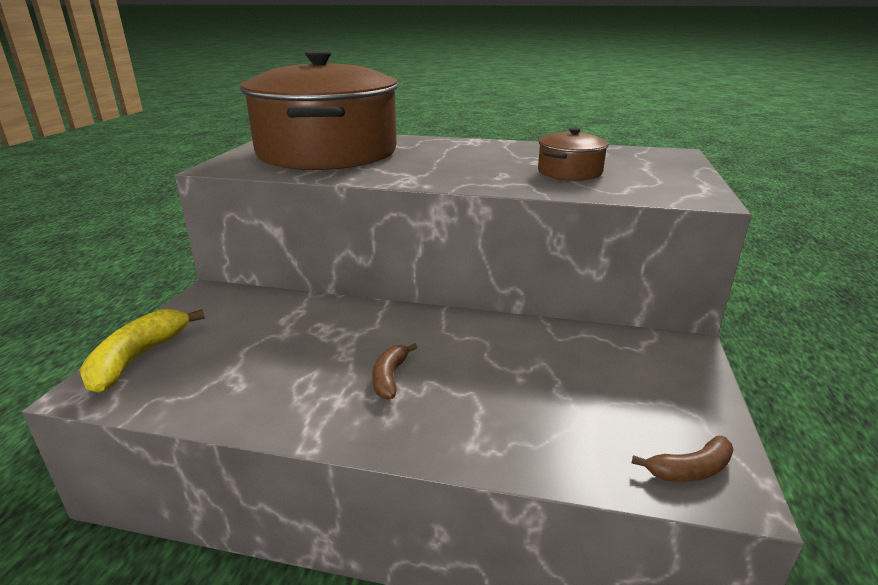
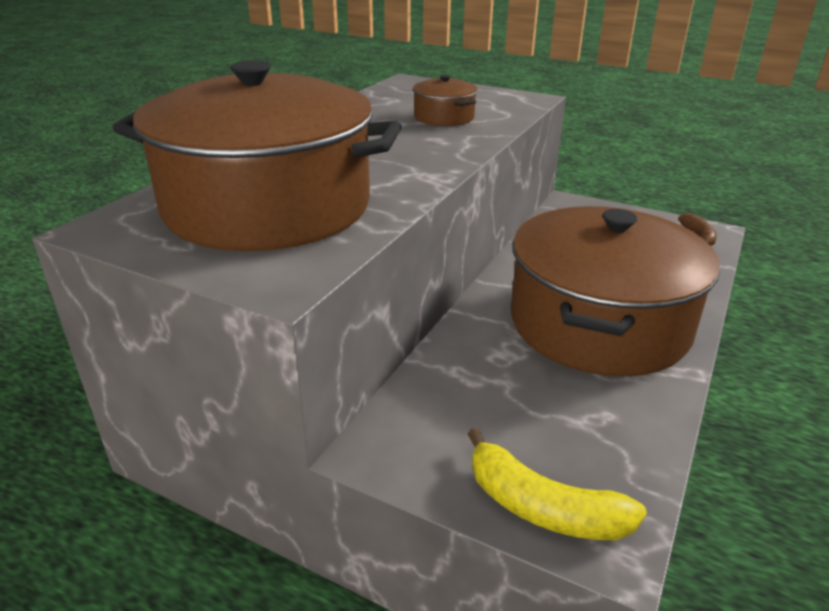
camera: 75 degrees left, 5 degrees up
brown banana [372,343,417,399] -> brown pot [511,206,720,377]

